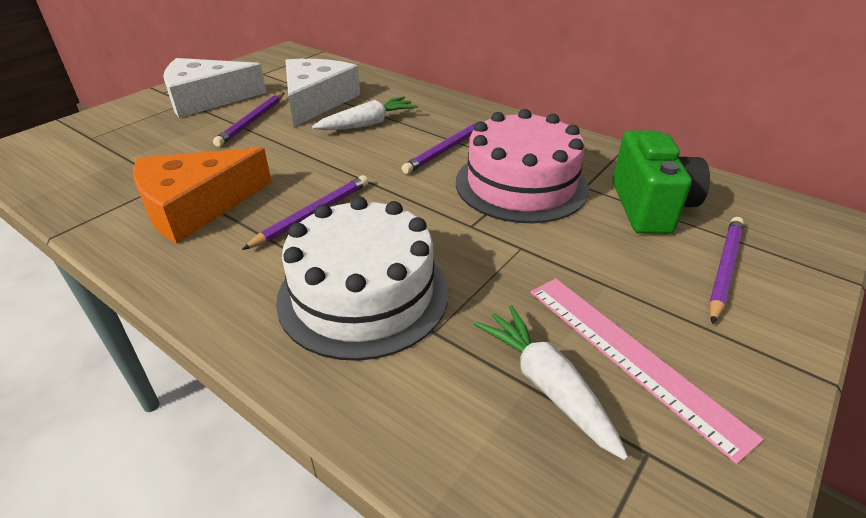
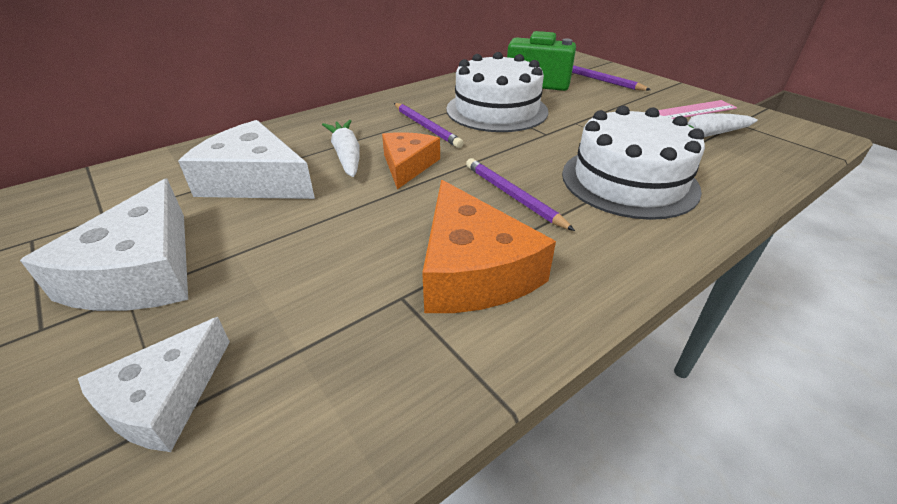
camera: 75 degrees left, 0 degrees up
purple pencil [213,93,284,147] -> none
pink cake [456,109,589,223] -> white cake [446,52,548,132]
none -> white cheese [78,317,230,452]
none -> orange cheese [382,132,440,189]

